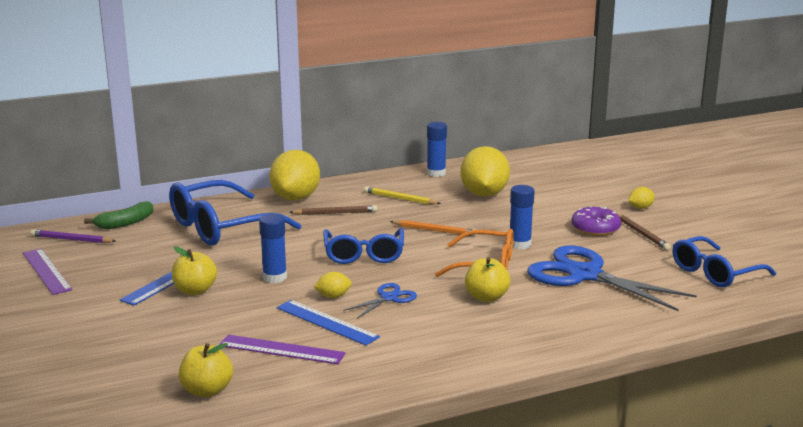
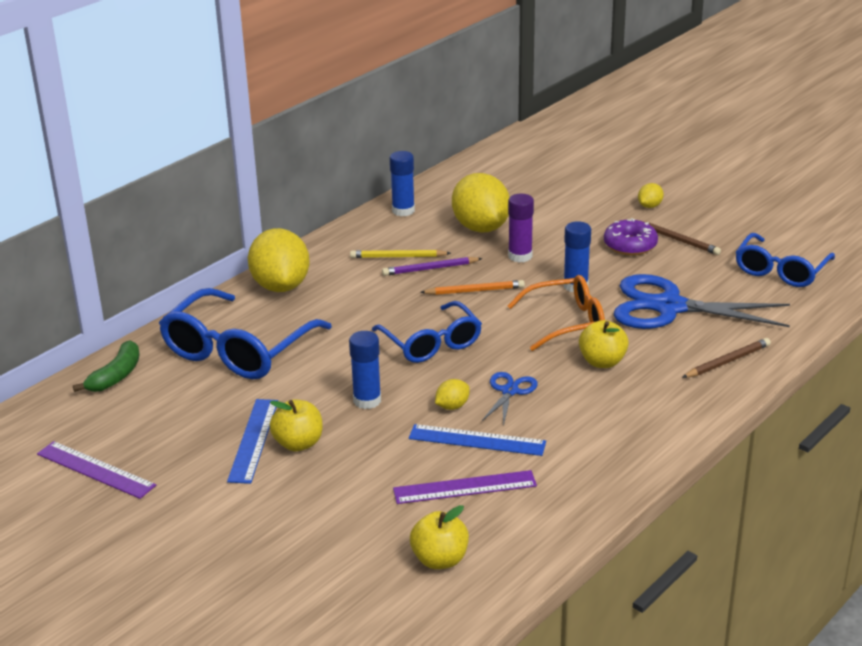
camera: 25 degrees left, 10 degrees up
purple pencil [30,229,116,243] -> purple pencil moved to [382,257,483,276]
brown pencil [289,205,377,215] -> brown pencil moved to [682,338,771,378]
none -> purple glue stick [508,194,534,263]

